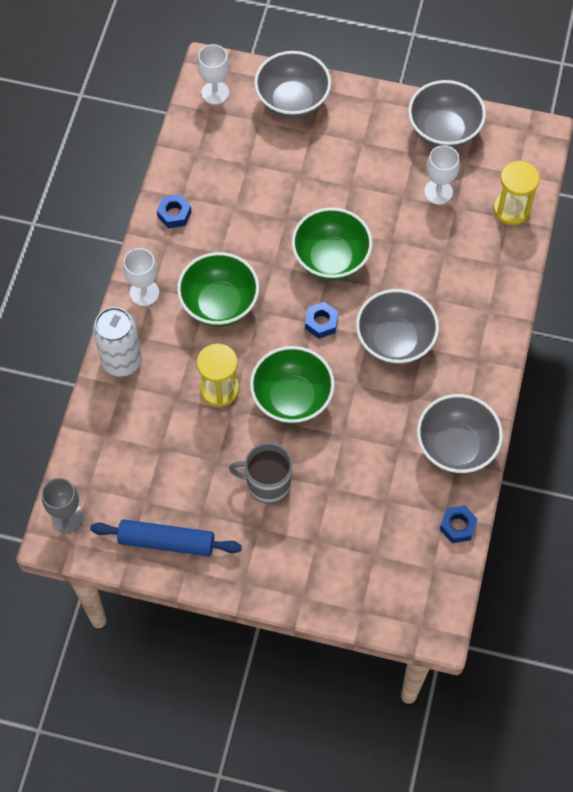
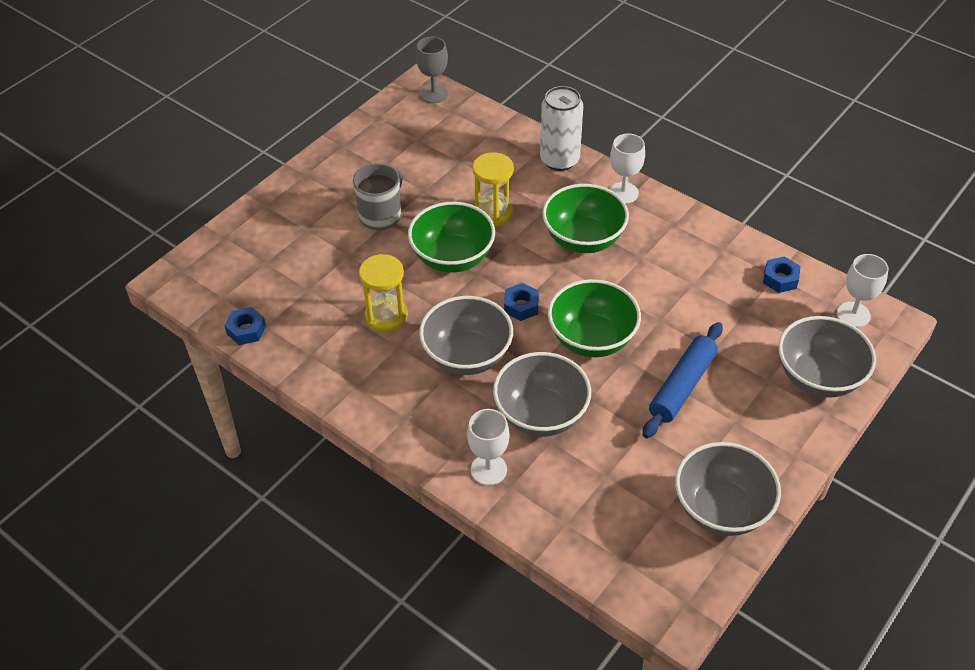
camera: 115 degrees right, 15 degrees down
blue rolling pin [90,519,242,556] -> blue rolling pin moved to [643,322,723,438]
blue nut [157,194,191,228] -> blue nut moved to [763,256,801,293]
grey bowl [417,394,503,474] -> grey bowl moved to [493,352,591,437]
white goblet [424,145,460,205] -> white goblet moved to [467,409,510,486]
yellow hourglass [493,161,540,225] -> yellow hourglass moved to [359,254,408,332]

